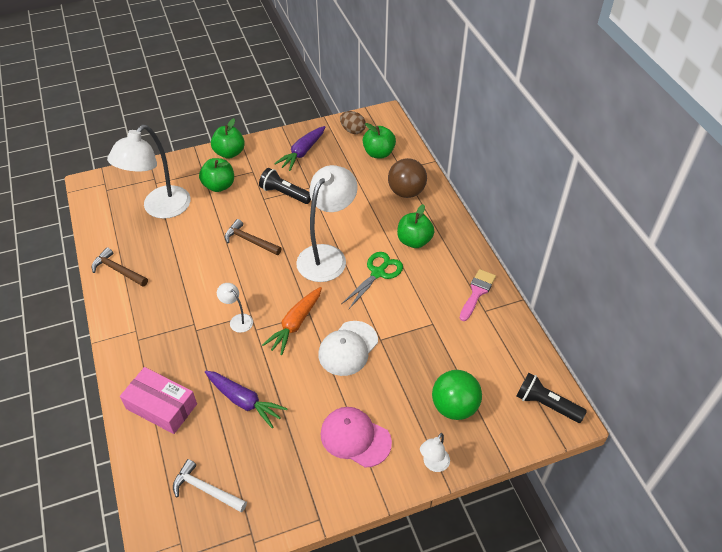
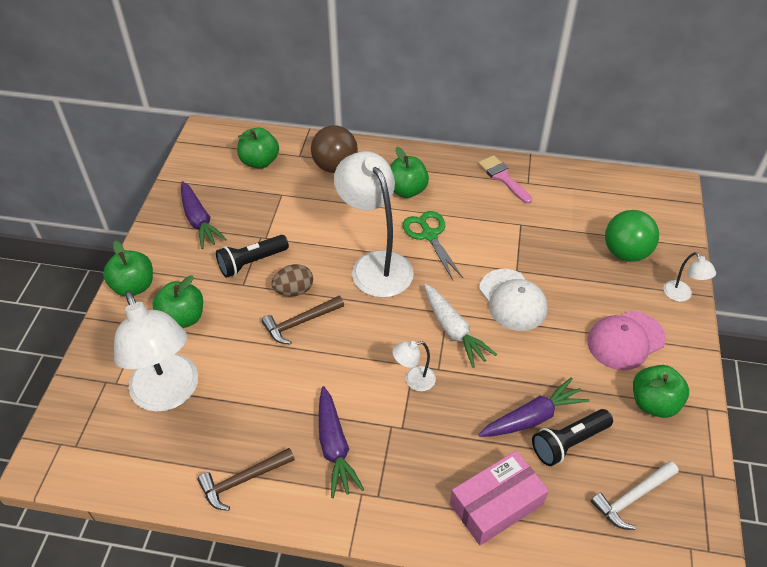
camera: 60 degrees left, 0 degrees up
orange carrot [262,287,322,355] -> white carrot [424,284,497,368]
brown egg [340,111,366,134] -> brown egg moved to [271,264,313,296]
black flashlight [516,373,587,423] -> black flashlight moved to [532,409,613,466]
none -> purple carrot [318,386,365,498]
none -> green apple [633,365,689,418]

